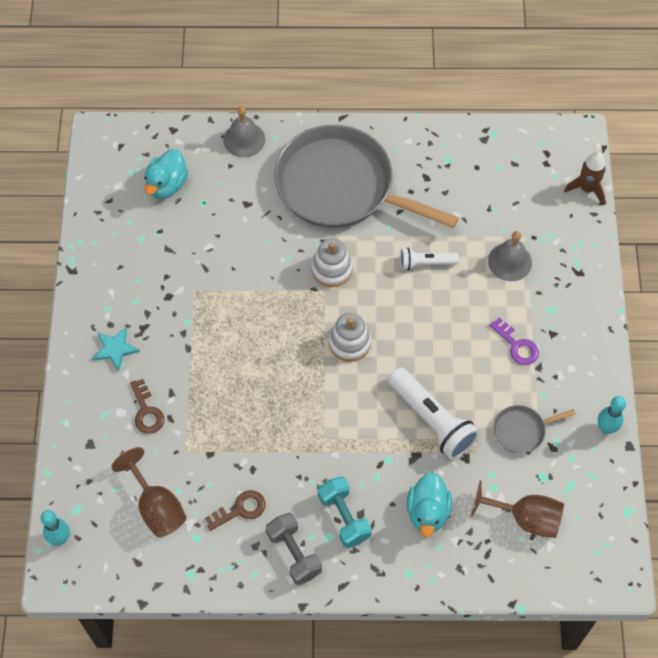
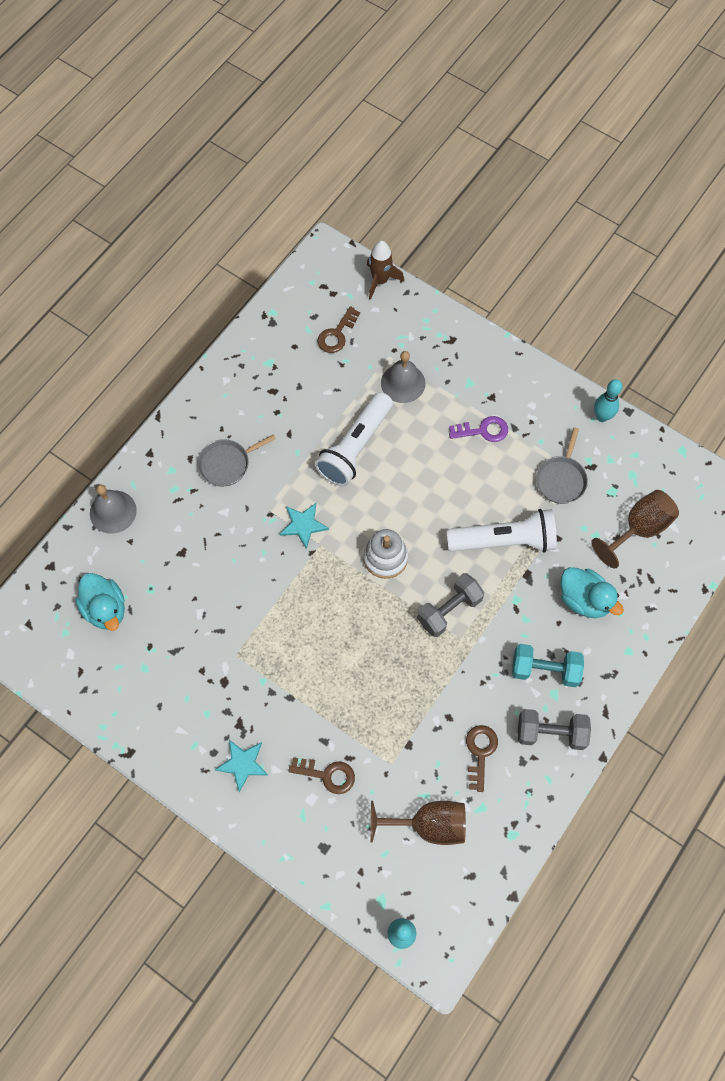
camera: 55 degrees left, 5 degrees up
grey pan [274,125,459,228] -> grey pan [197,434,276,486], size x0.40
white stacking toy [311,238,353,287] -> turquoise star [280,503,329,549]
white flashlight [400,247,458,271] -> white flashlight [315,392,393,486], size x1.75
none -> brown key [318,306,360,353]
none -> grey dumbbell [417,573,484,637]

